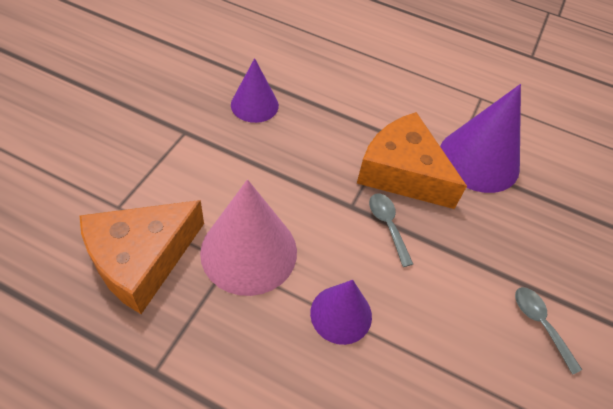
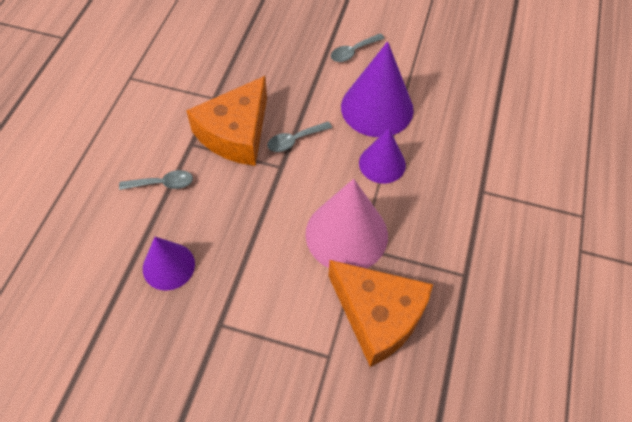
camera: 95 degrees left, 5 degrees up
purple cone [440,84,521,193] -> purple cone moved to [341,41,414,137]
none -> grey spoon [119,170,193,190]

